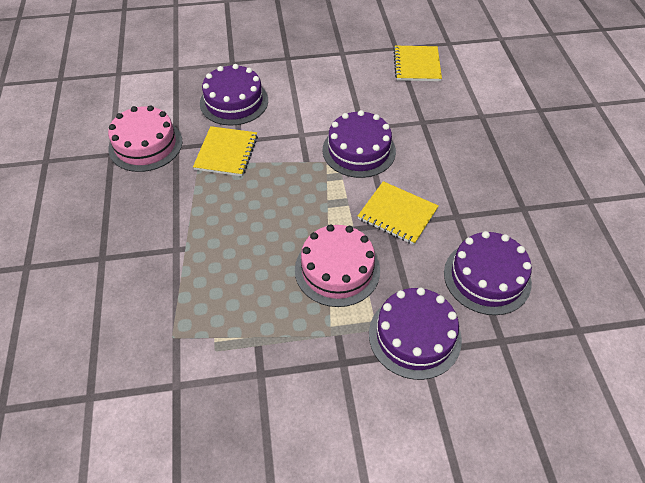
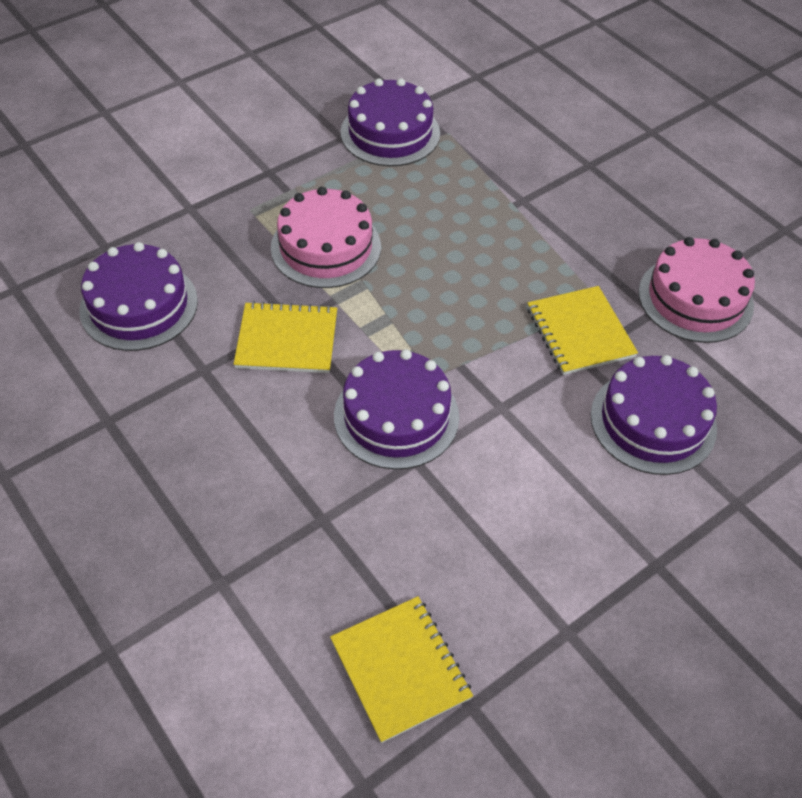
camera: 150 degrees right, 0 degrees up
purple cake [369,287,462,380] -> purple cake moved to [341,78,440,166]

